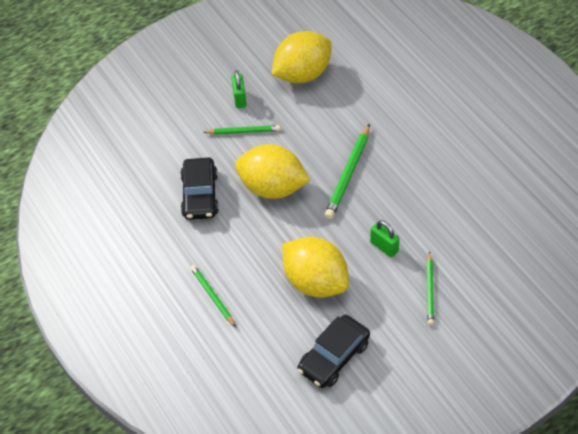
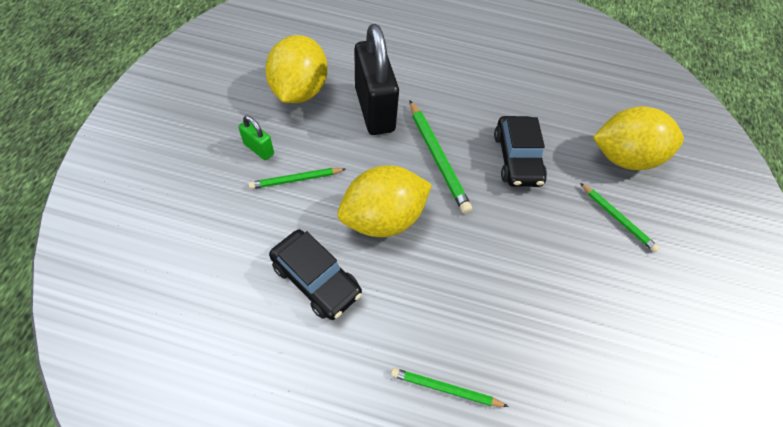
camera: 50 degrees left, 5 degrees up
green pencil [203,125,280,135] -> green pencil turned 150 degrees counterclockwise [248,168,346,189]
yellow lemon [283,237,349,298] -> yellow lemon moved to [593,106,684,170]
black car [298,315,370,388] -> black car moved to [494,116,547,187]
green padlock [370,220,400,257] -> none
none -> black padlock [354,24,399,135]

